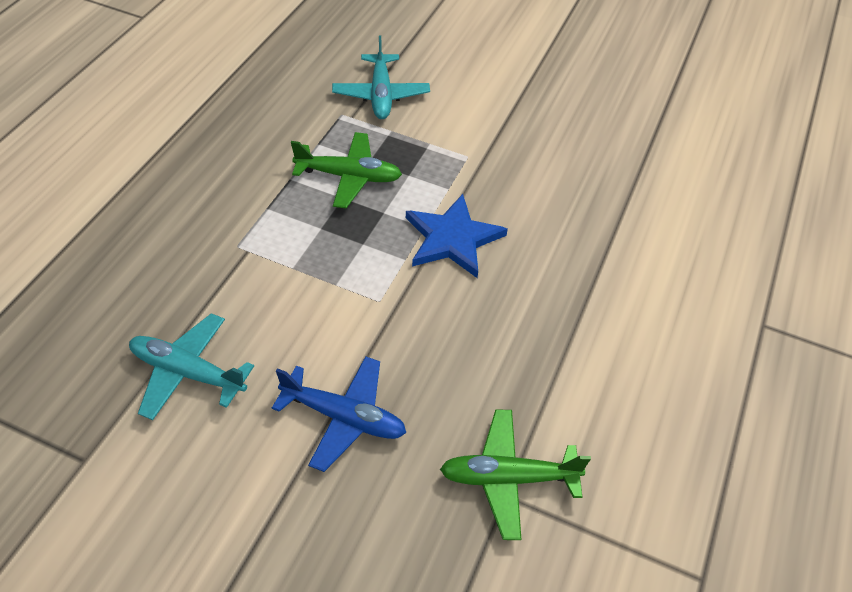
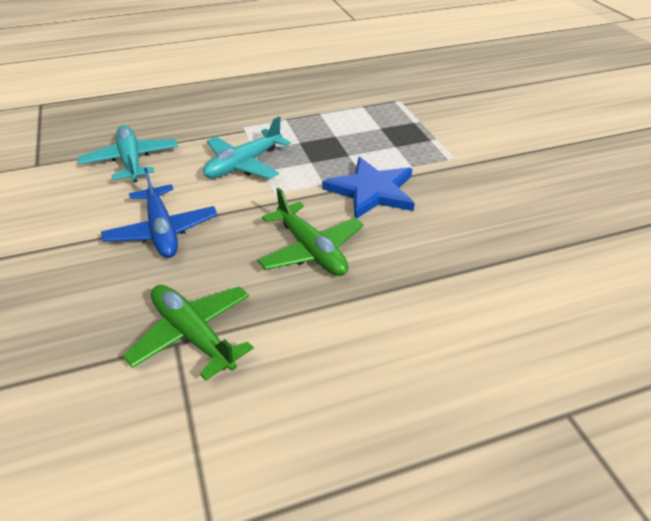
camera: 50 degrees right, 10 degrees down
green plane [291,132,402,208] -> green plane moved to [257,188,364,276]
turquoise plane [332,35,430,119] -> turquoise plane moved to [203,116,291,179]

